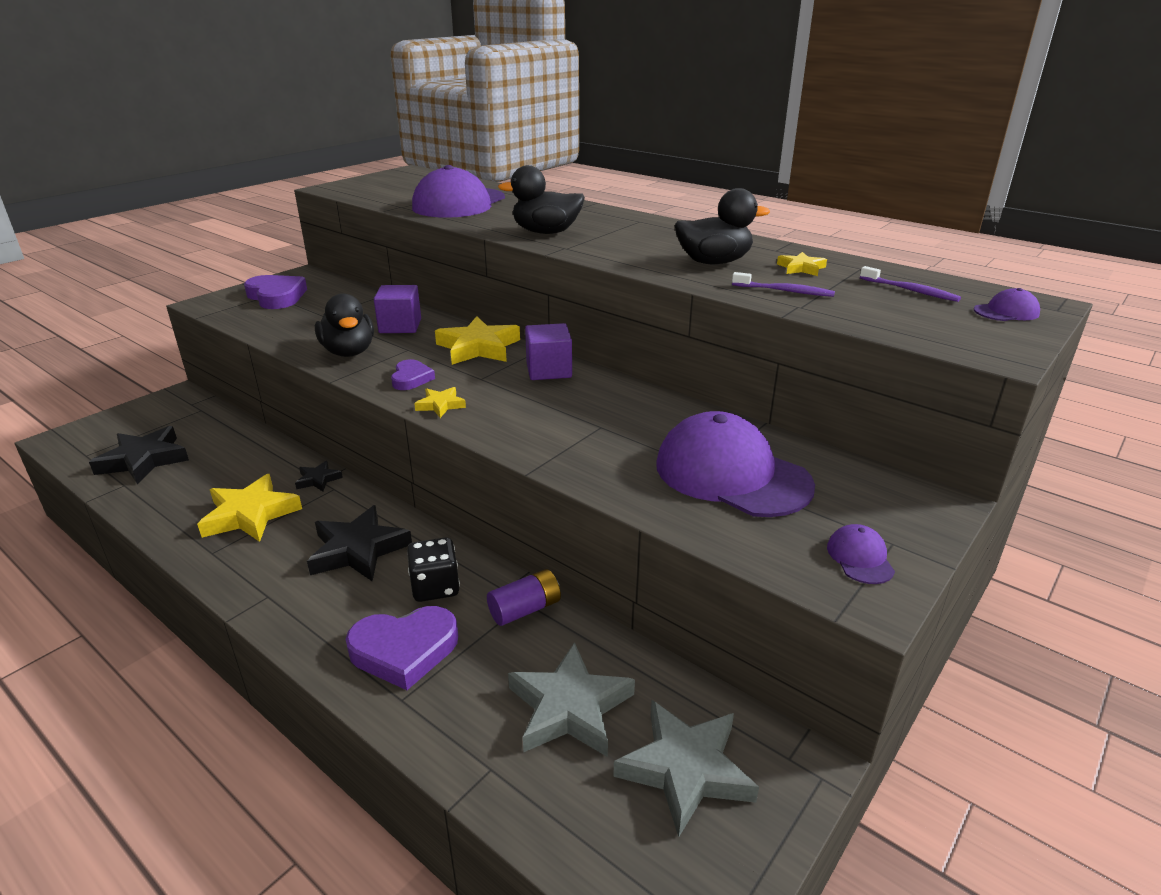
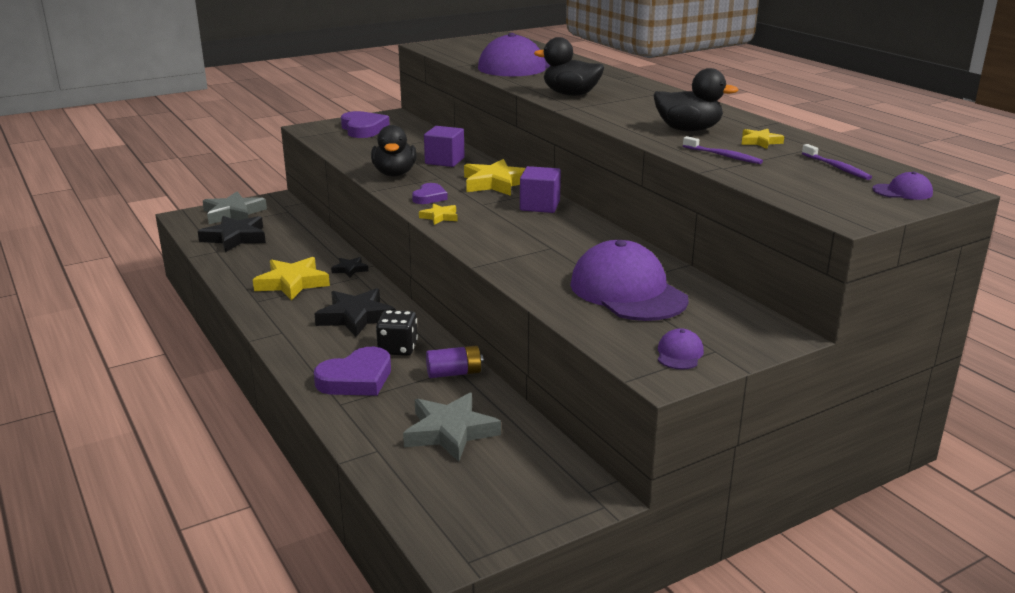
camera: 20 degrees right, 5 degrees down
purple heart [346,606,458,690] -> purple heart turned 45 degrees counterclockwise [314,347,391,396]
grey star [613,700,759,837] -> grey star moved to [203,191,267,224]

